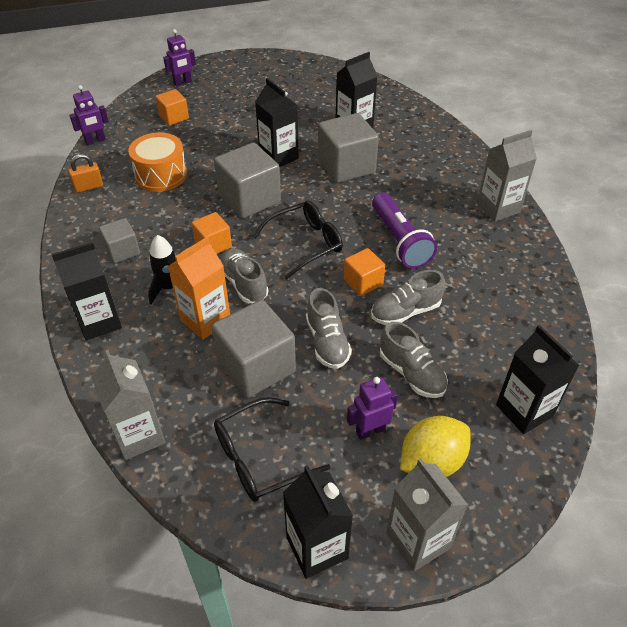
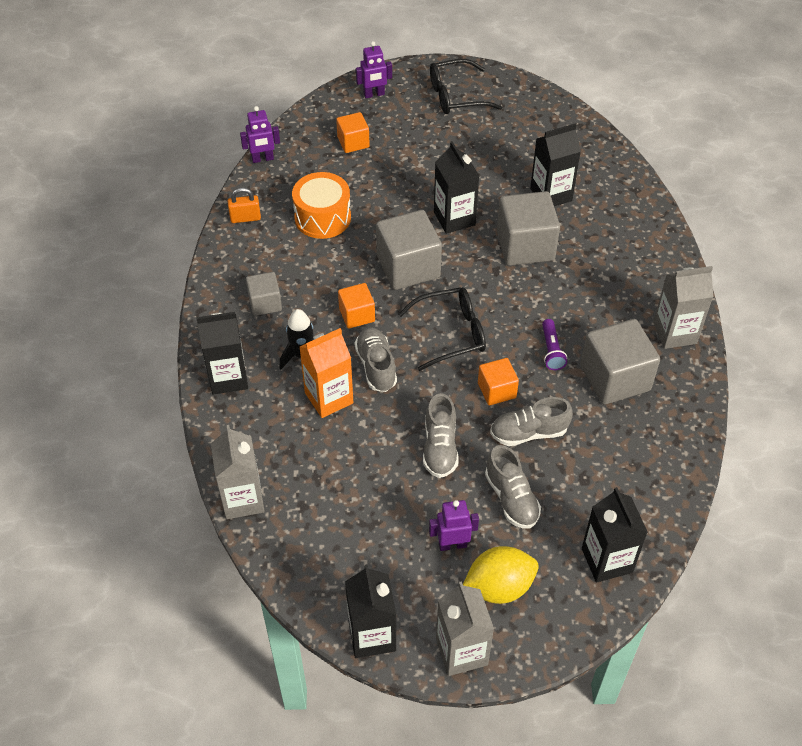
camera: 15 degrees right, 5 degrees up
grey cube [212,300,296,398] -> grey cube moved to [580,319,660,405]
black glasses [214,397,331,502] -> black glasses moved to [430,59,502,114]
purple flashlight [372,192,437,269] -> purple flashlight [542,319,567,370], size x0.54

